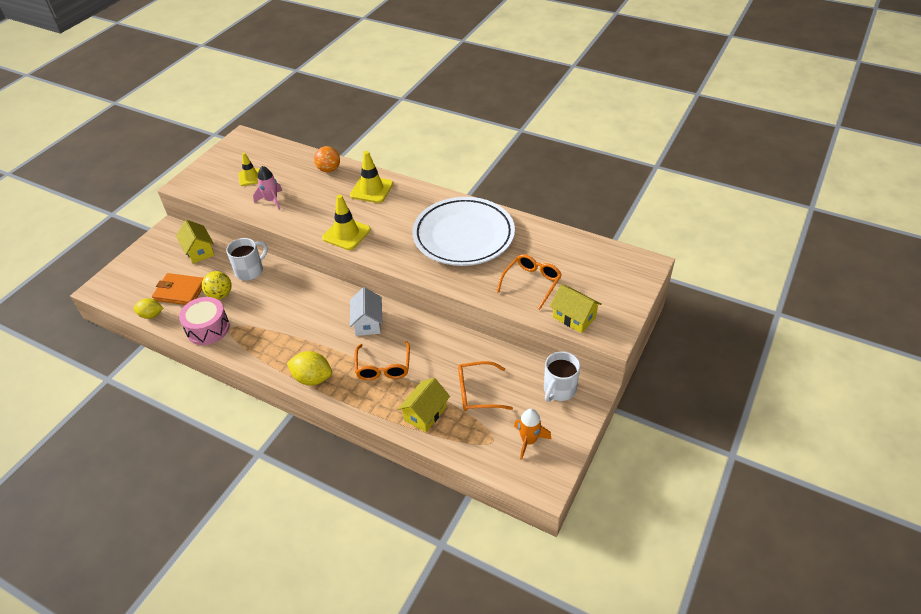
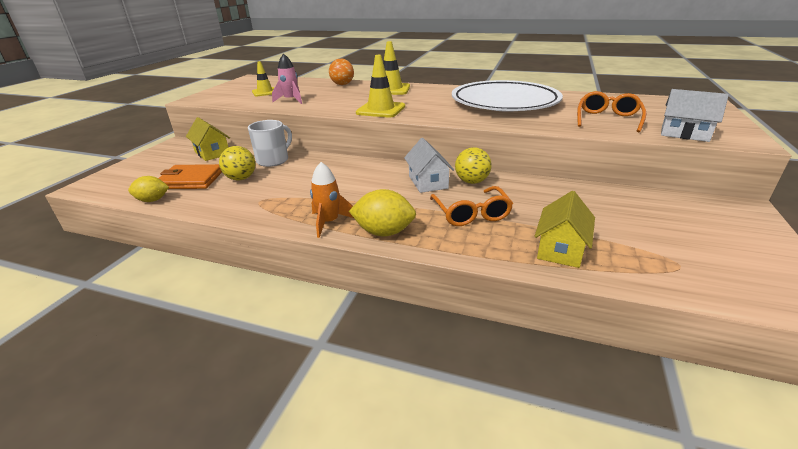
camera: 10 degrees left, 15 degrees down
pink drum [179,297,230,345] -> none
orange glasses [458,361,513,411] -> none
orange rocket [514,409,551,460] -> orange rocket moved to [310,162,353,238]
white mug [544,352,580,402] -> none
yellow house [550,284,602,333] -> white house [661,89,729,142]
none -> yellow ball [455,147,492,184]

